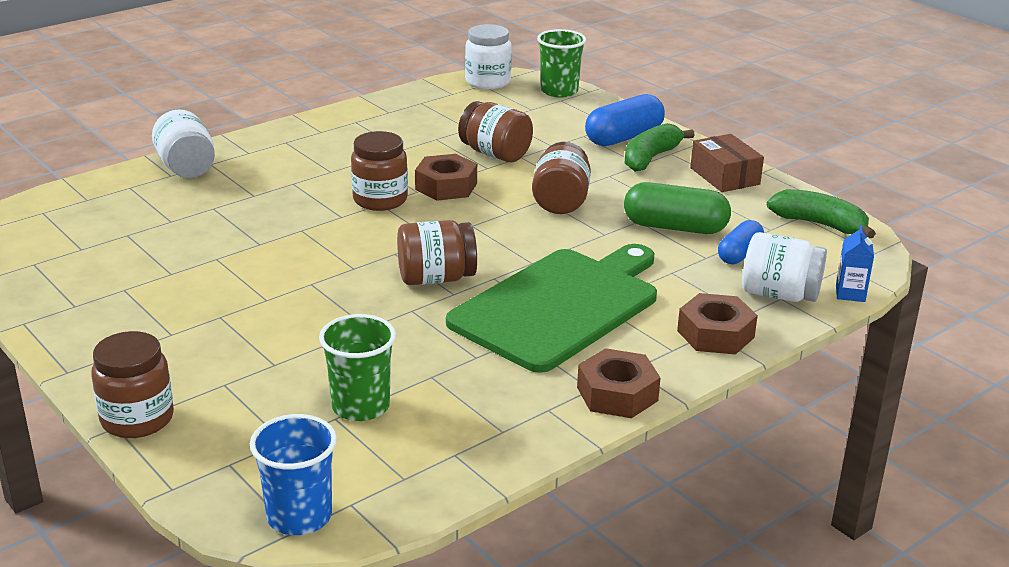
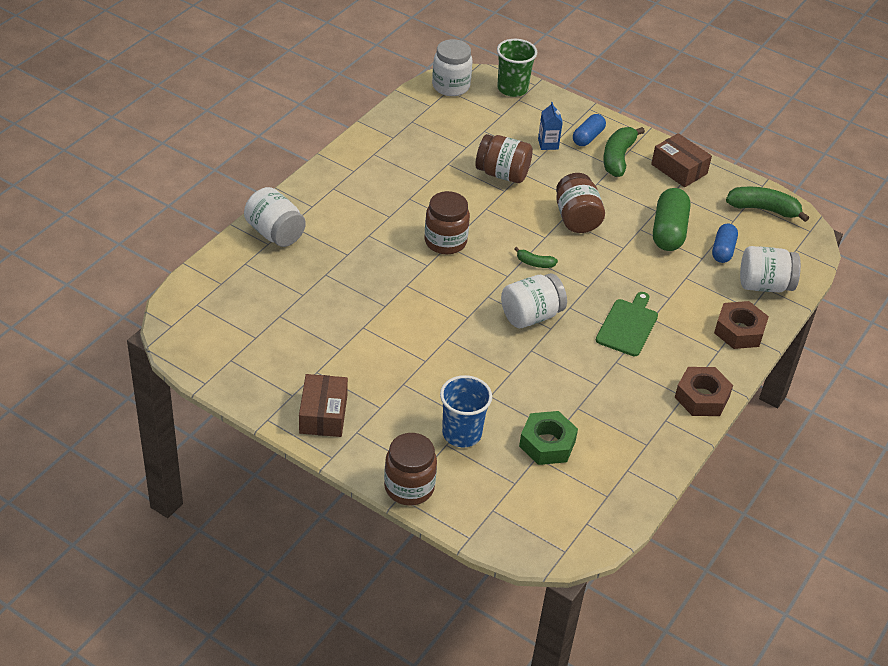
camera: 20 degrees left, 15 degrees up
blue cup [250,414,337,535] -> blue cup moved to [440,375,492,447]
green cup [319,314,396,421] -> green nut [519,411,578,465]
brown jar [397,220,477,285] -> white jar [501,273,567,328]
brown nut [415,154,477,201] -> none
green cutting board [446,244,657,373] -> green cutting board [596,292,658,356], size x0.49
blue capsule [585,94,665,146] -> blue capsule [573,114,606,146], size x0.62
green capsule [624,182,731,234] -> green capsule turned 75 degrees counterclockwise [653,188,690,251]
blue carton [836,225,874,302] -> blue carton moved to [538,102,563,150]
none -> brown box [299,374,348,437]
none -> green banana [514,247,558,268]

